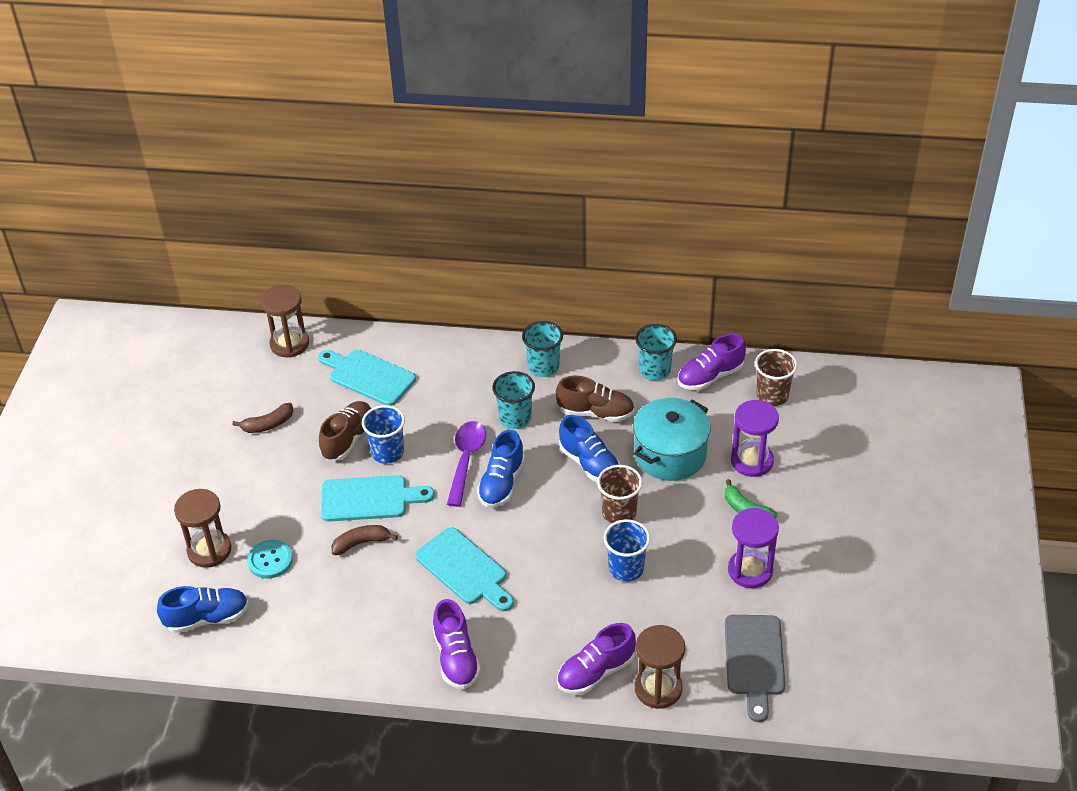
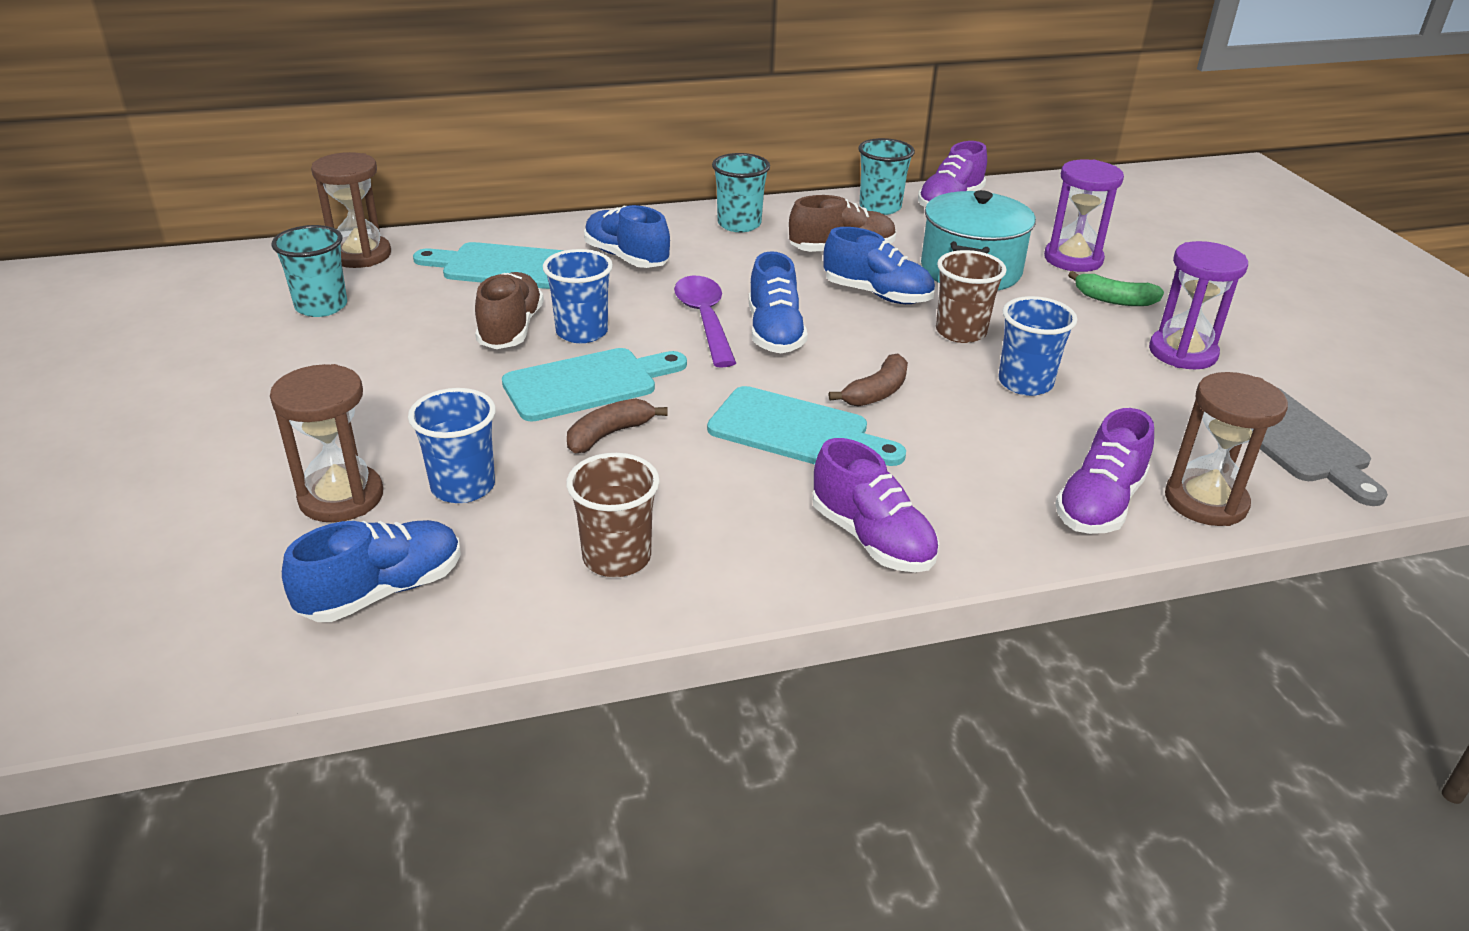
camera: 25 degrees left, 10 degrees down
brown banana [233,403,294,433] -> brown banana moved to [829,354,908,407]
turquoise button [247,540,293,579] -> blue cup [408,388,496,503]
turquoise cup [492,371,535,429] -> turquoise cup moved to [271,225,347,317]
brown cup [755,349,797,406] -> brown cup moved to [567,453,660,577]
none -> blue shoe [584,205,670,268]

